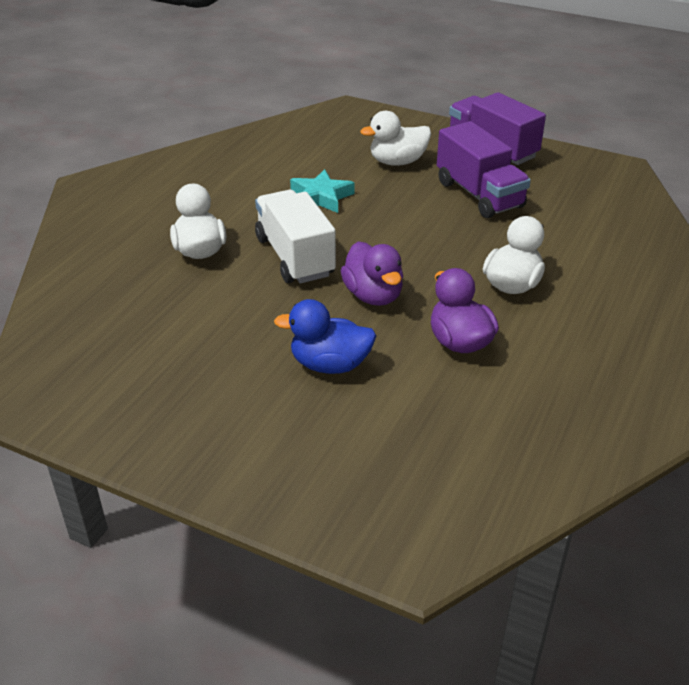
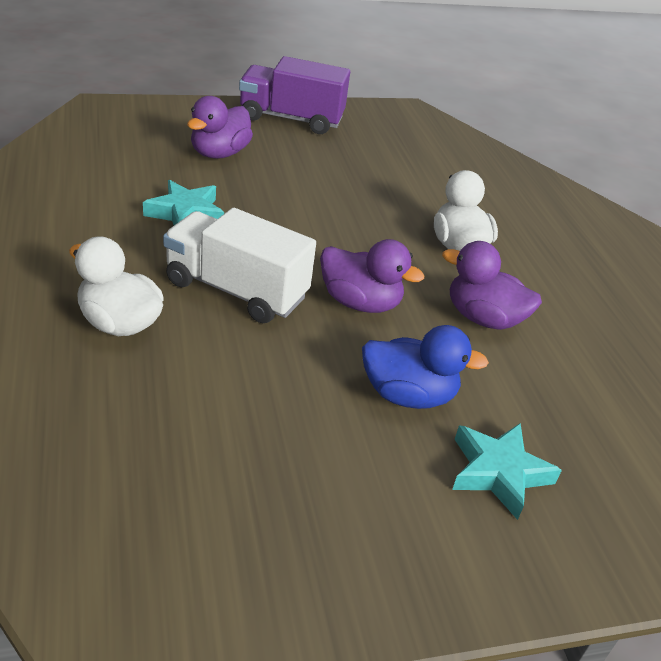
camera: 45 degrees left, 0 degrees up
blue duck [274,299,376,374] -> blue duck turned 135 degrees counterclockwise [362,325,489,409]
white duck [360,111,431,166] -> purple duck [187,96,253,159]
purple truck [437,121,531,218] -> none
none -> turquoise star [452,423,562,520]

